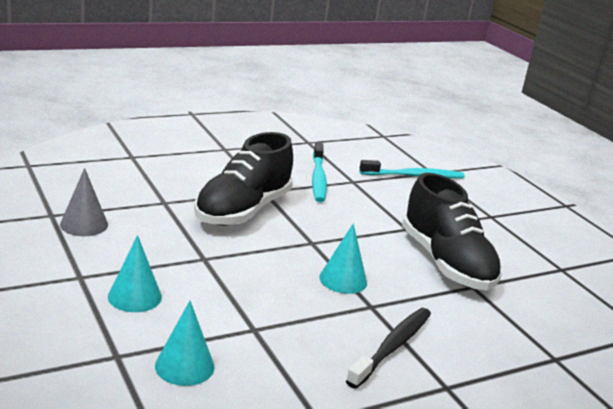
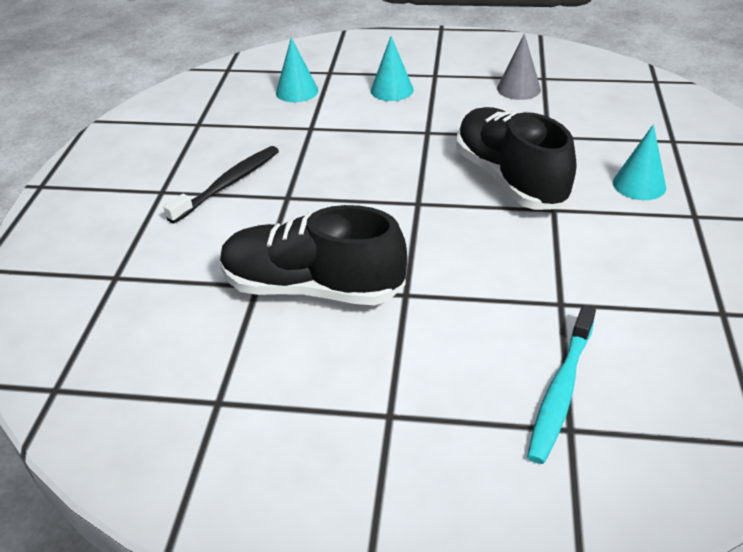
camera: 130 degrees right, 15 degrees up
turquoise toothbrush [312,143,327,202] -> none
turquoise cone [319,223,367,294] -> turquoise cone moved to [613,124,666,200]
black toothbrush [346,308,431,389] -> black toothbrush turned 120 degrees counterclockwise [163,146,279,223]

